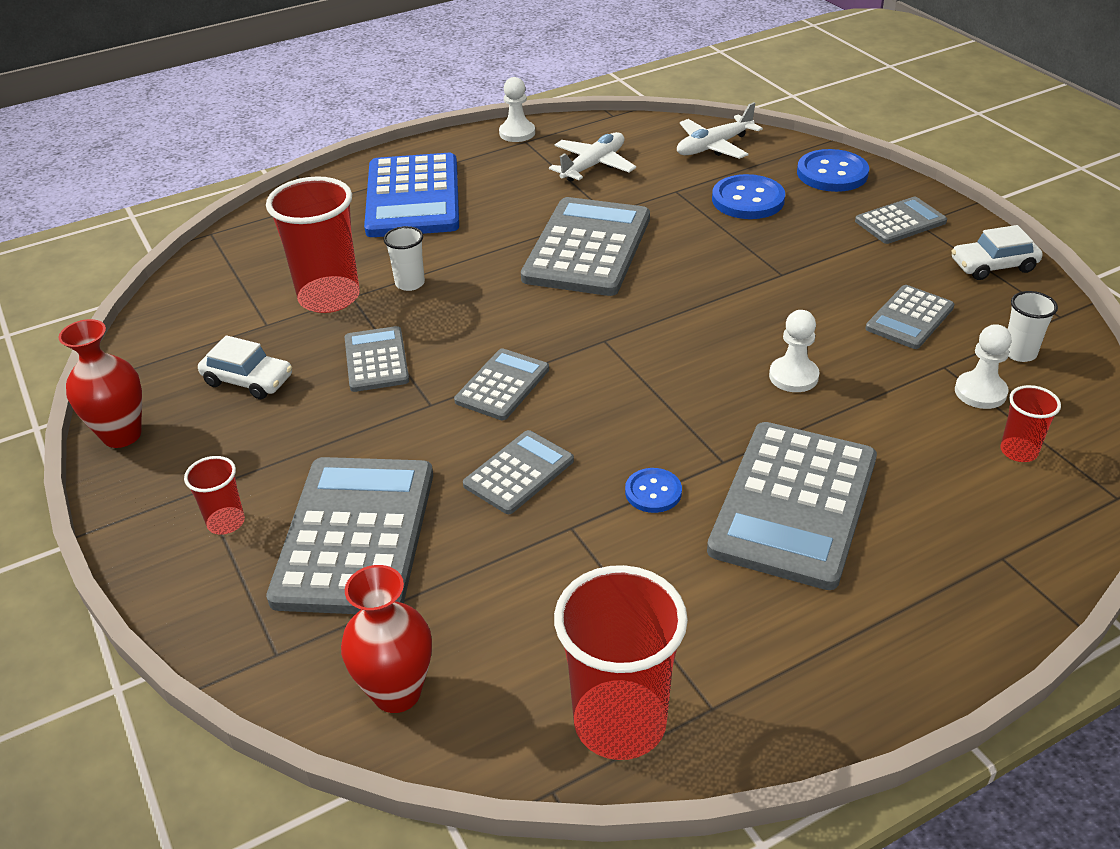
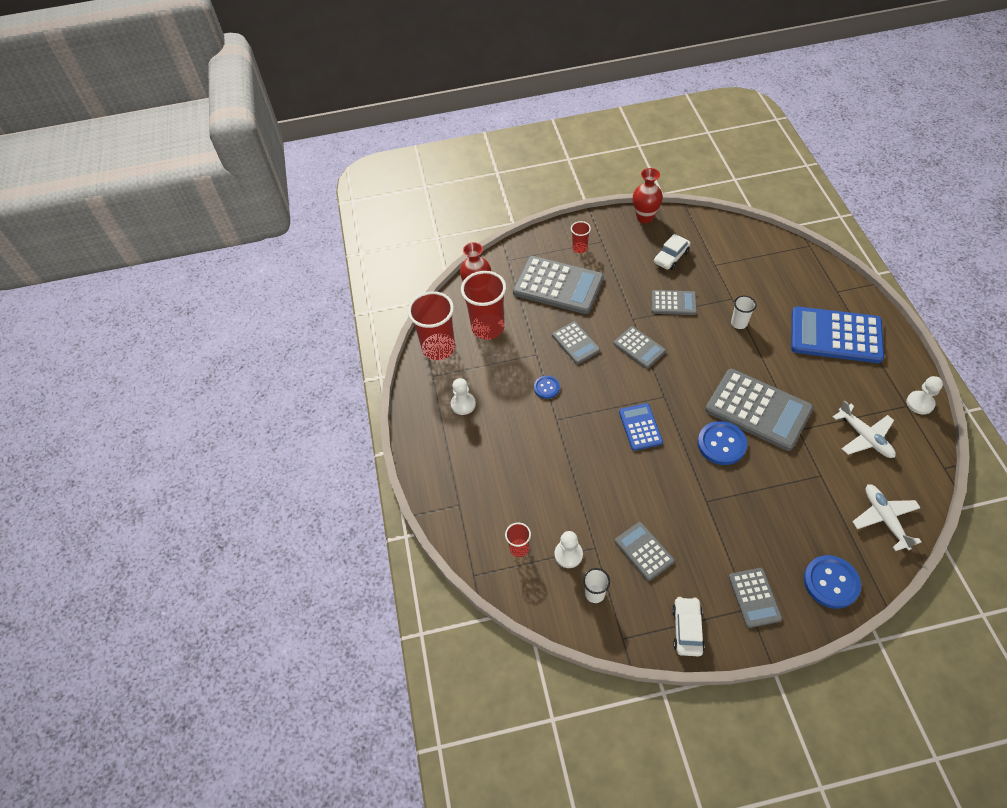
camera: 110 degrees right, 15 degrees up
red cup [266,176,360,313] -> red cup moved to [461,271,506,340]
grey calculator [707,422,877,590] -> none
blue button [712,174,785,219] -> blue button moved to [698,421,747,465]
white pawn [769,310,820,392] -> white pawn moved to [451,378,476,415]
none -> blue calculator [619,403,663,451]

